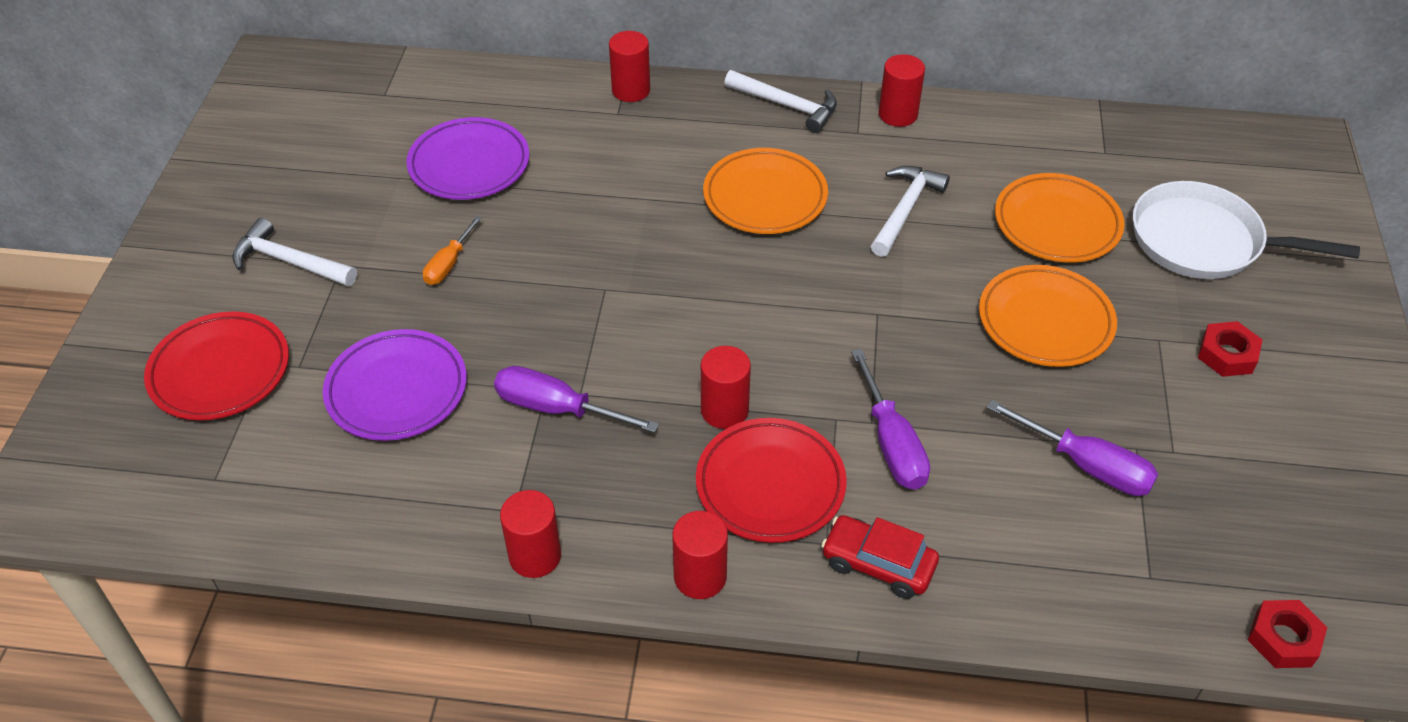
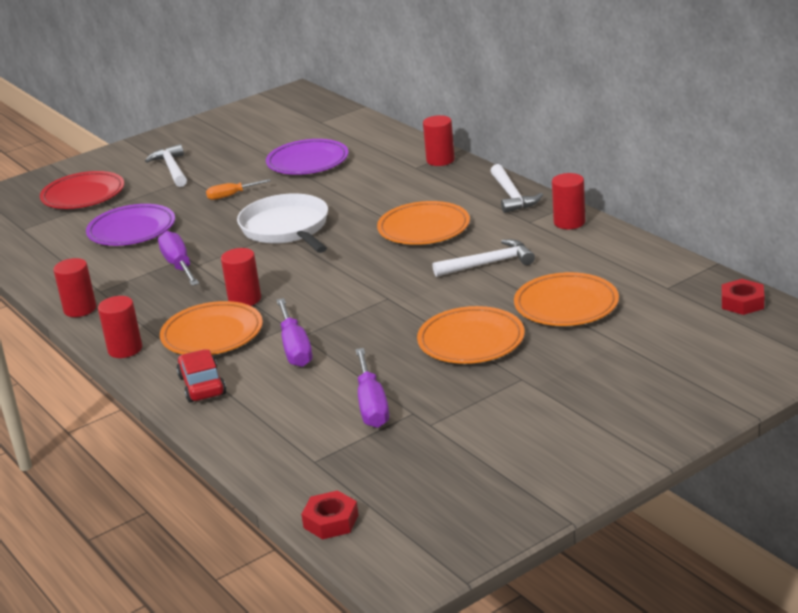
camera: 50 degrees right, 20 degrees down
red plate [696,418,847,543] -> orange plate [160,301,263,355]
purple screwdriver [851,349,930,490] -> purple screwdriver turned 45 degrees counterclockwise [276,298,313,367]
white pan [1133,181,1360,279] -> white pan moved to [237,193,328,253]
red nut [1198,321,1263,377] -> red nut moved to [721,279,764,315]

